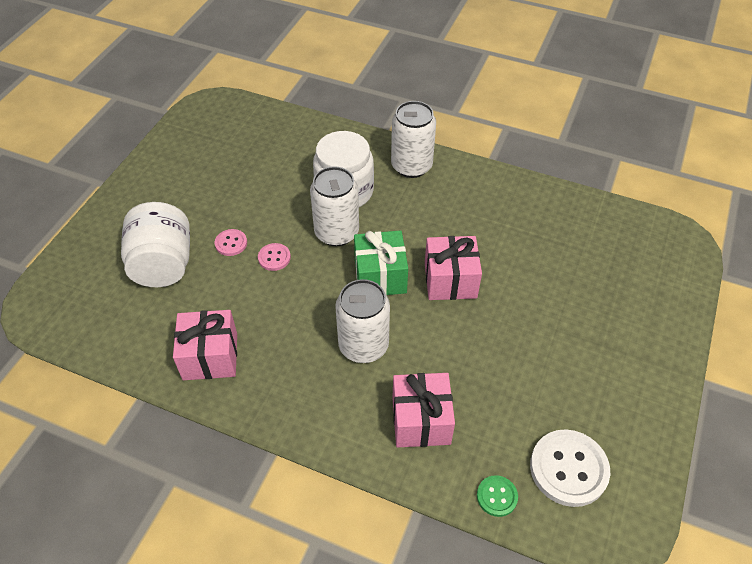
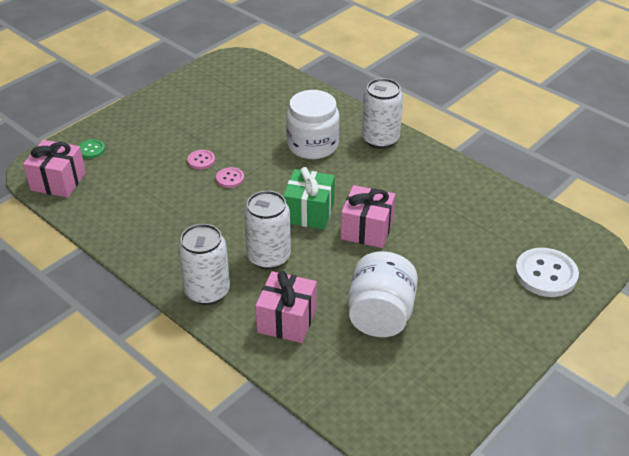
camera: 20 degrees right, 10 degrees down
white jar [121,202,190,287] -> white jar moved to [348,251,418,337]
pink gift [173,310,237,380] -> pink gift moved to [23,140,86,198]
white can [310,166,359,246] -> white can moved to [178,224,230,305]
green button [477,475,518,517] -> green button moved to [78,139,105,159]
white button [530,430,610,507] -> white button moved to [515,248,579,297]

